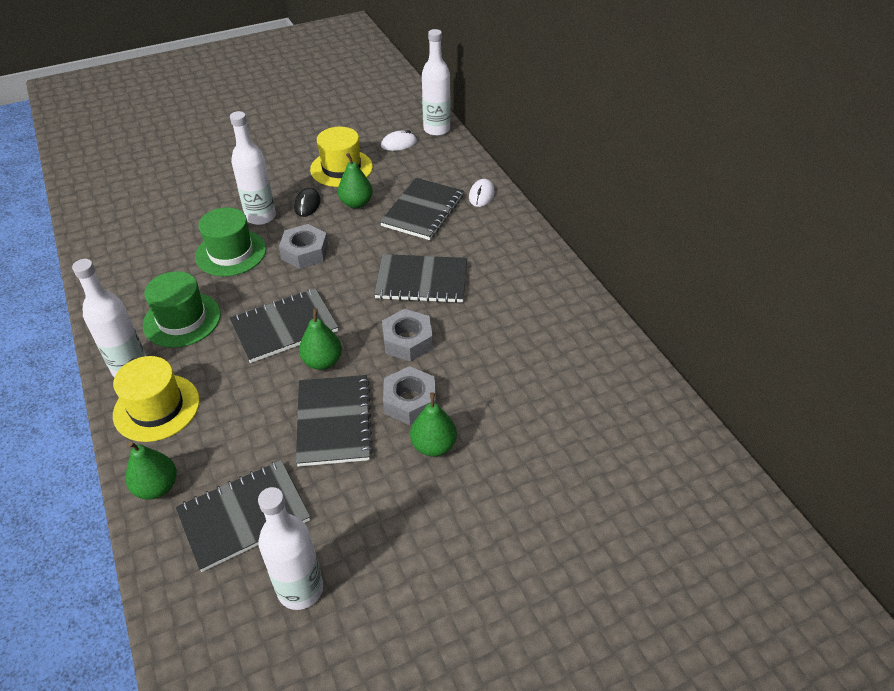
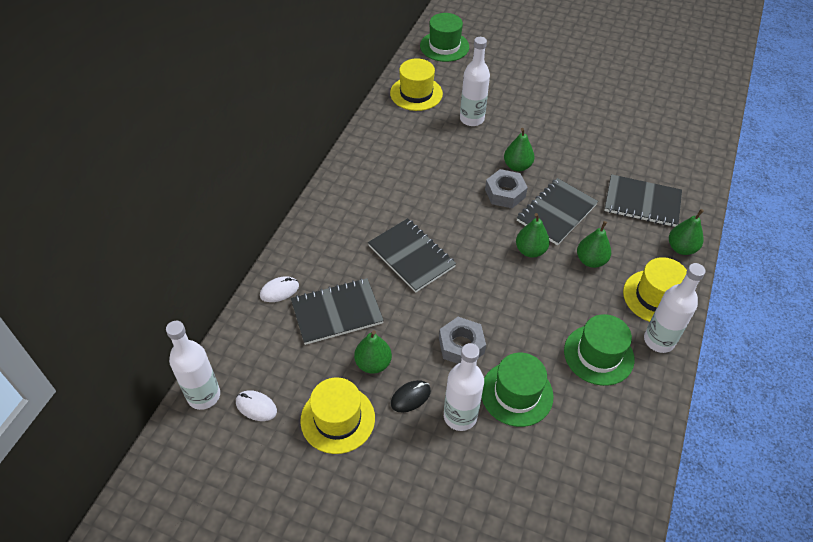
camera: 135 degrees left, 5 degrees up
black notebook [229,288,338,363] -> none
white bottle [258,487,323,610] -> white bottle moved to [460,37,490,126]
grey nut [382,309,433,362] -> none
none -> yellow hat [390,58,443,111]
none -> green hat [420,13,469,62]
none -> green pear [577,221,611,268]

